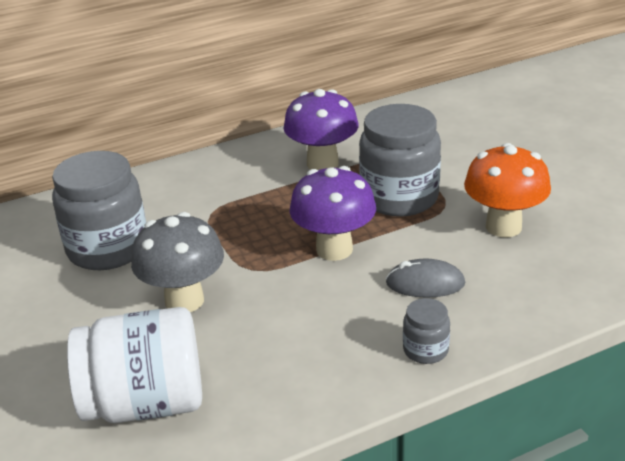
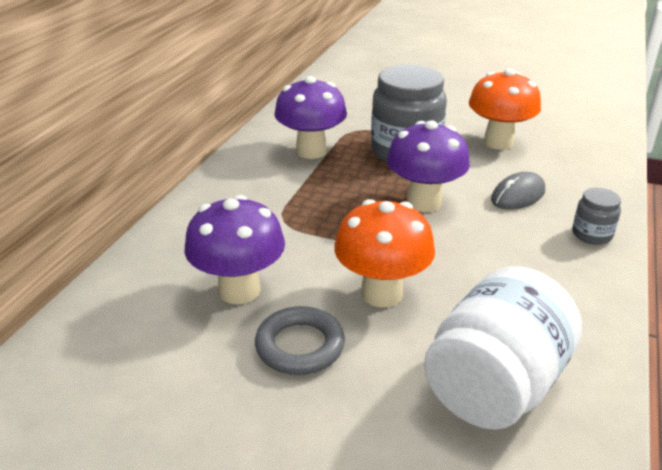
camera: 45 degrees left, 0 degrees up
grey jar [52,151,146,270] -> purple mushroom [185,195,285,304]
grey mushroom [131,212,224,312] -> orange mushroom [334,199,435,308]
none -> grey ring [255,306,345,375]

